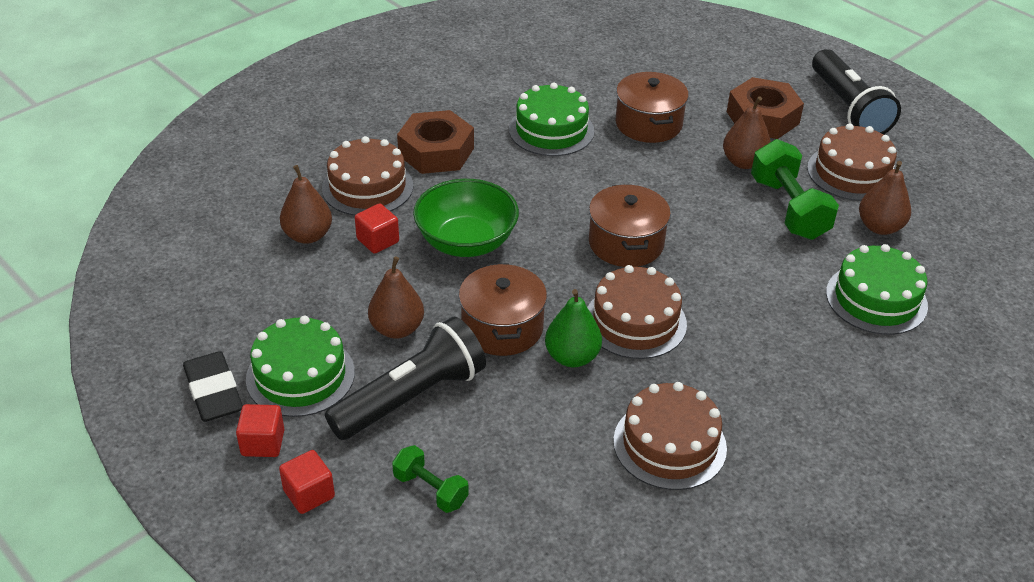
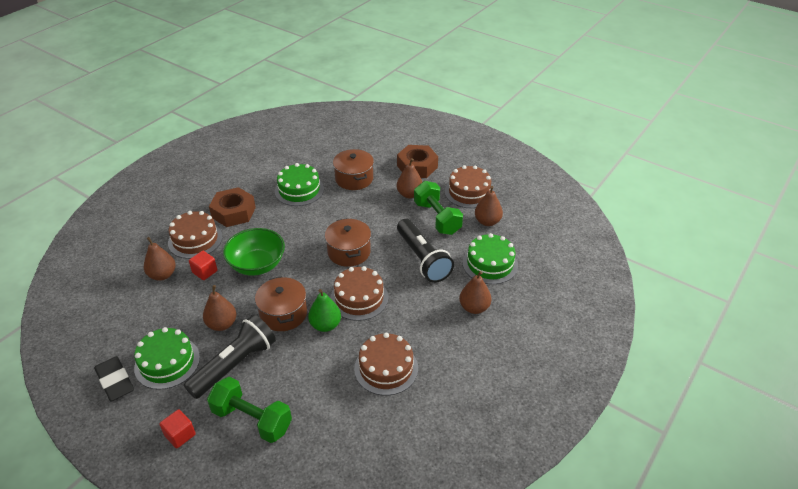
camera: 10 degrees left, 0 degrees up
red cube [236,404,285,457] -> none
green dumbbell [392,445,469,513] -> green dumbbell [207,377,292,443], size x1.78
black flashlight [812,49,901,135] -> black flashlight moved to [397,219,454,283]
none -> brown pear [459,271,491,314]

